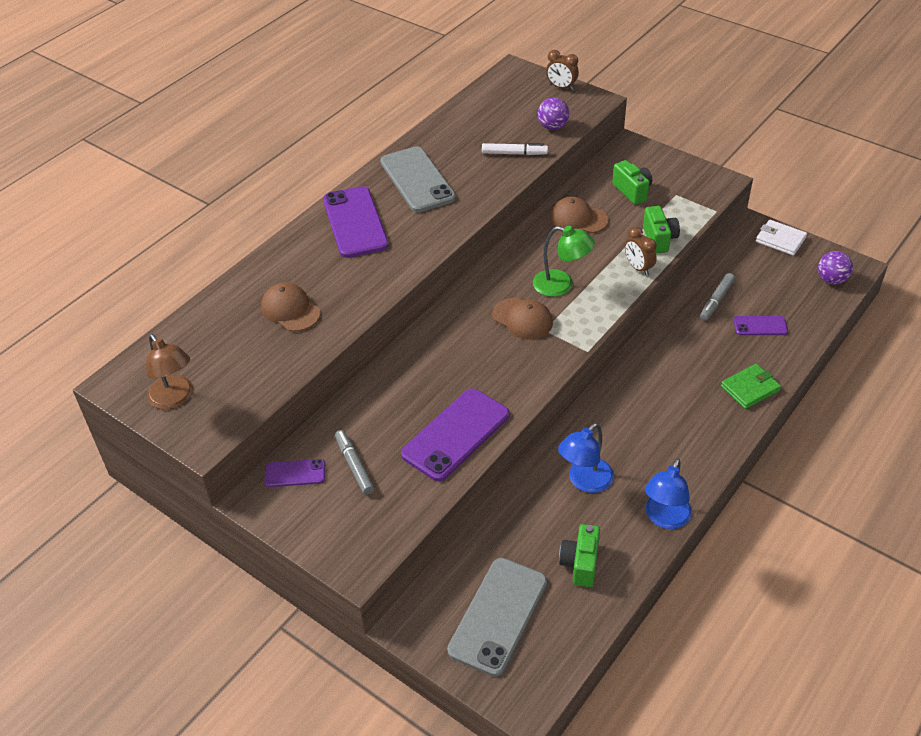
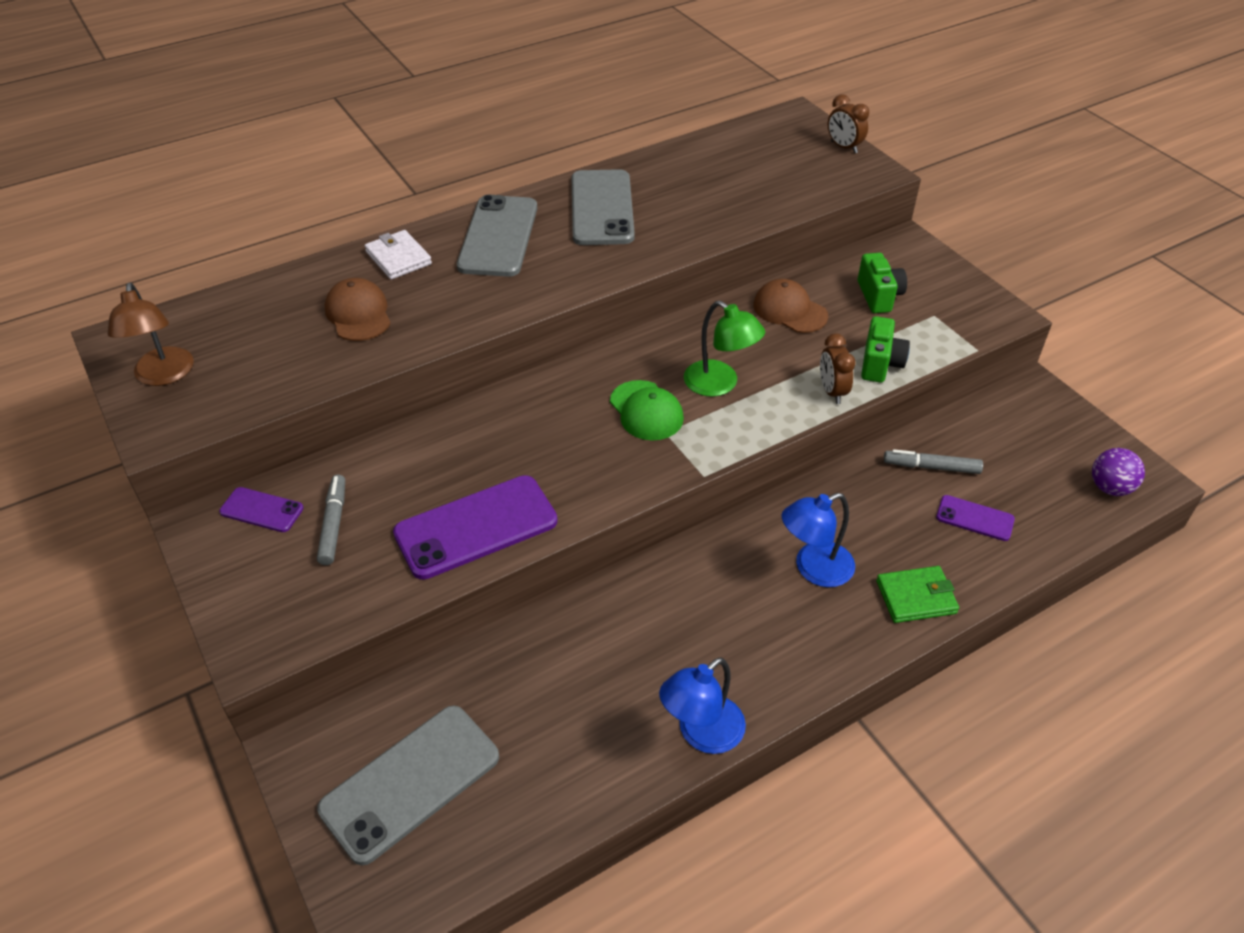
camera: 20 degrees right, 0 degrees up
purple phone [323,186,389,258] -> grey phone [457,195,537,277]
white marker [482,143,548,155] -> none
brown cap [492,298,553,339] -> green cap [610,380,684,441]
purple ball [537,98,569,130] -> none
blue lamp [558,423,614,493] -> blue lamp moved to [782,493,855,587]
green camera [559,524,600,587] -> none
grey marker [700,273,735,321] -> grey marker turned 45 degrees clockwise [884,449,983,474]
white wallet [756,220,807,256] -> white wallet moved to [365,230,432,279]

